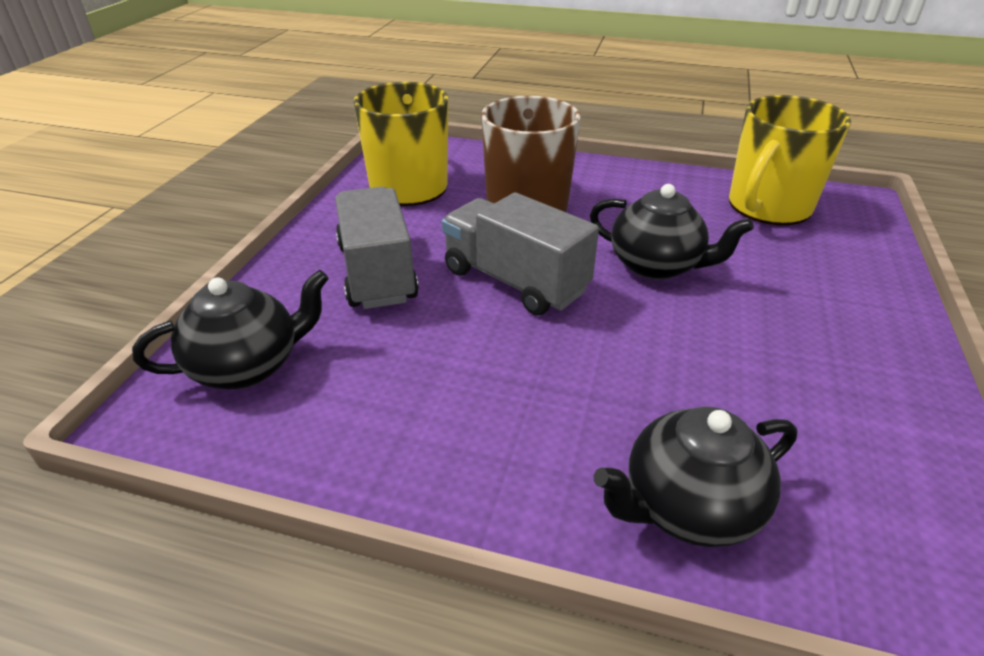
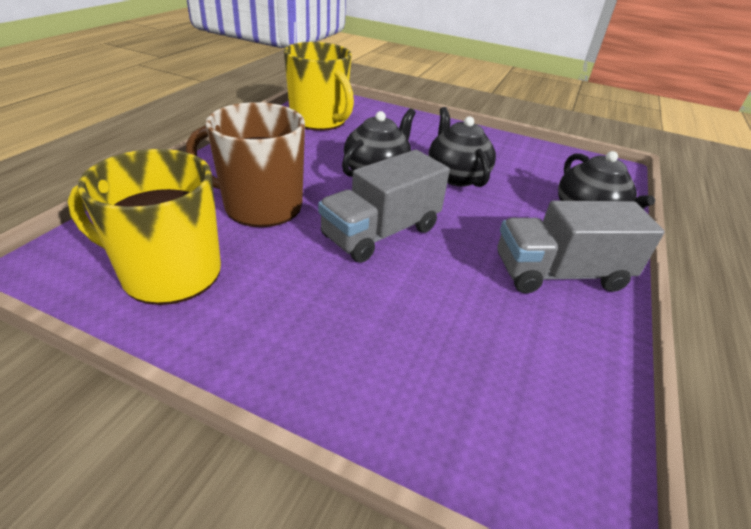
camera: 85 degrees left, 0 degrees up
black teapot [132,270,329,389] -> black teapot moved to [428,107,496,187]
grey truck [335,187,419,309] -> grey truck moved to [498,201,665,293]

